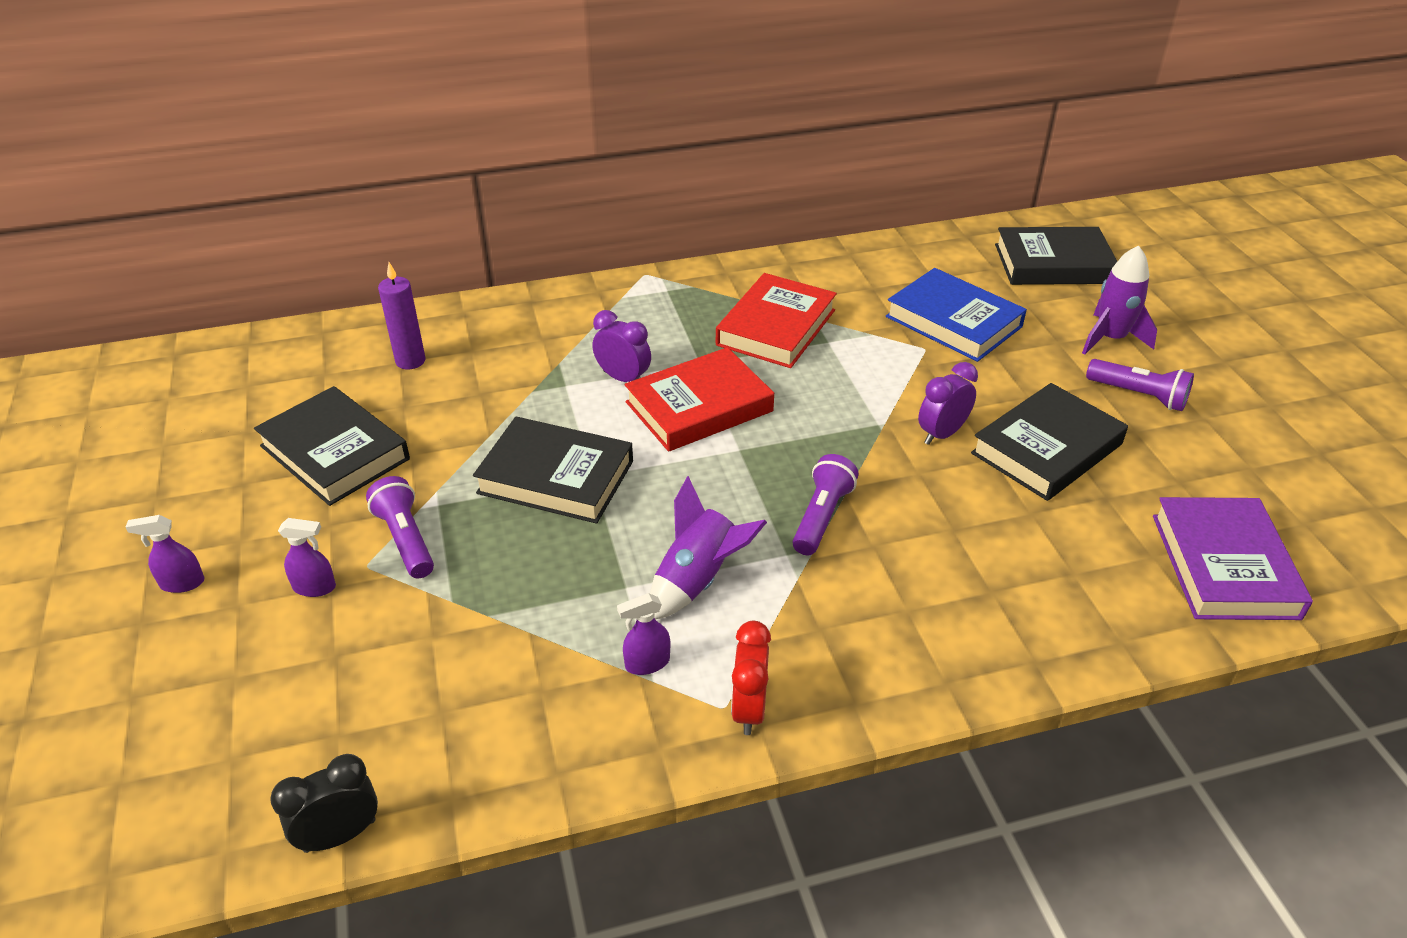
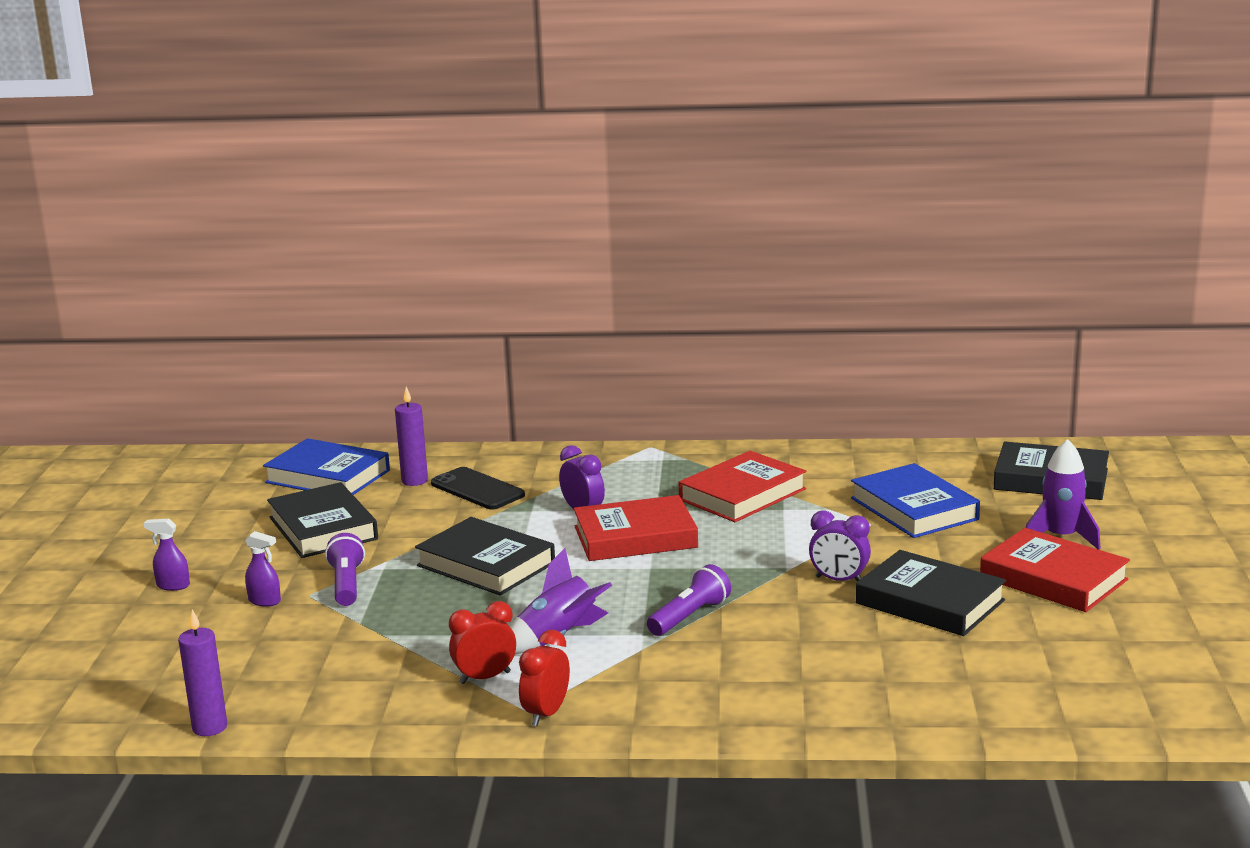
camera: 20 degrees right, 20 degrees down
black clock [270,754,378,853] -> purple candle [178,609,228,736]
purple spray bottle [617,593,670,675] -> red clock [449,601,516,684]
purple clock [918,362,978,445] -> purple clock turned 135 degrees counterclockwise [809,511,871,581]
black book [971,383,1128,501] -> black book turned 60 degrees clockwise [856,550,1006,636]
purple flashlight [1086,359,1194,411] -> red book [980,528,1130,612]
purple book [1153,497,1313,620] -> none
none -> blue book [263,438,390,495]
none -> black phone [431,467,525,510]

